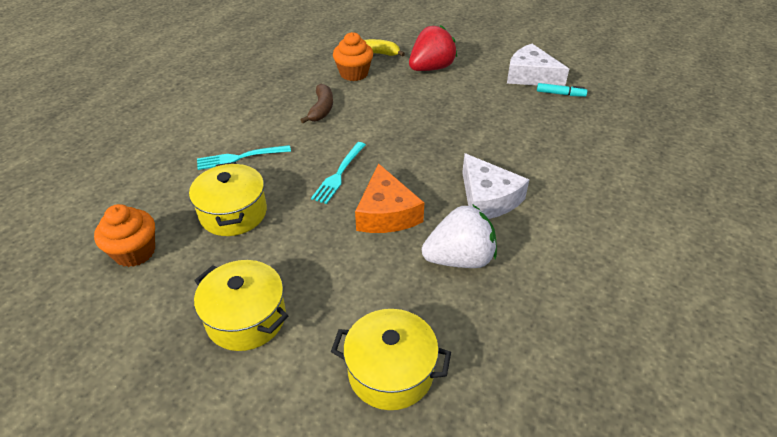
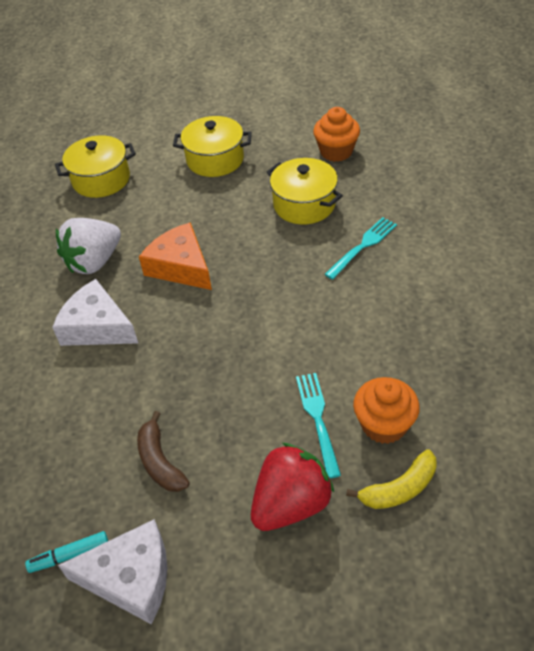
camera: 150 degrees right, 5 degrees up
brown banana [301,84,333,123] -> brown banana moved to [137,411,190,492]
turquoise fork [311,142,366,204] -> turquoise fork moved to [296,373,341,478]
red strawberry [409,25,457,71] -> red strawberry turned 150 degrees counterclockwise [251,442,334,531]

